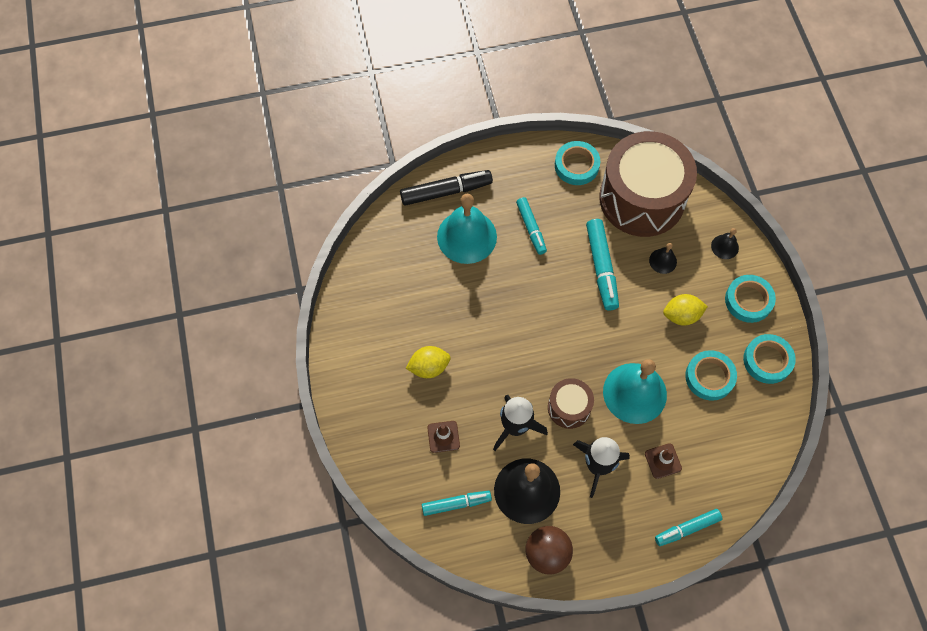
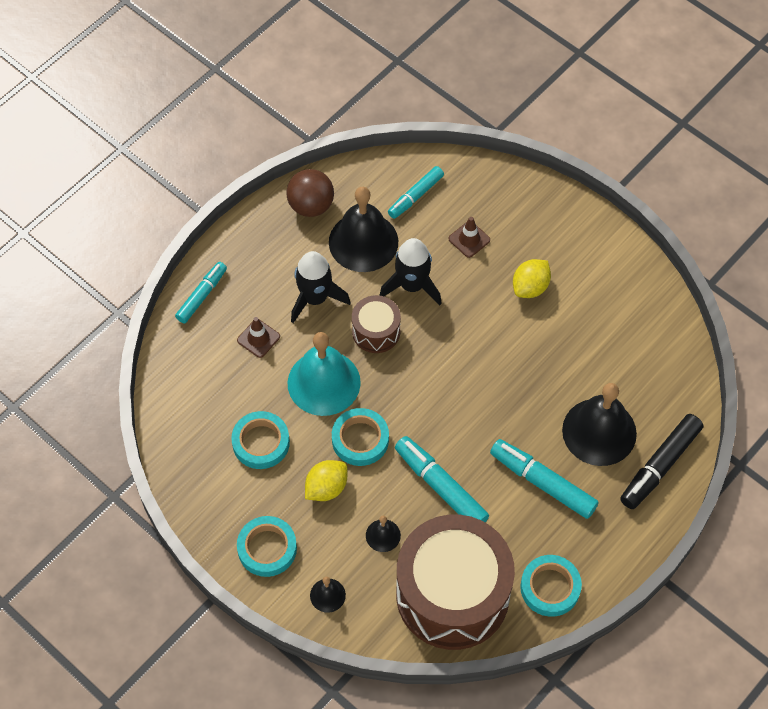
camera: 145 degrees right, 5 degrees down
turquoise bell [437,194,497,264] -> black bell [562,383,637,466]
turquoise marker [516,197,547,255] -> turquoise marker [490,439,599,519], size x1.51
turquoise tape [743,334,796,384] -> turquoise tape moved to [332,408,389,466]

